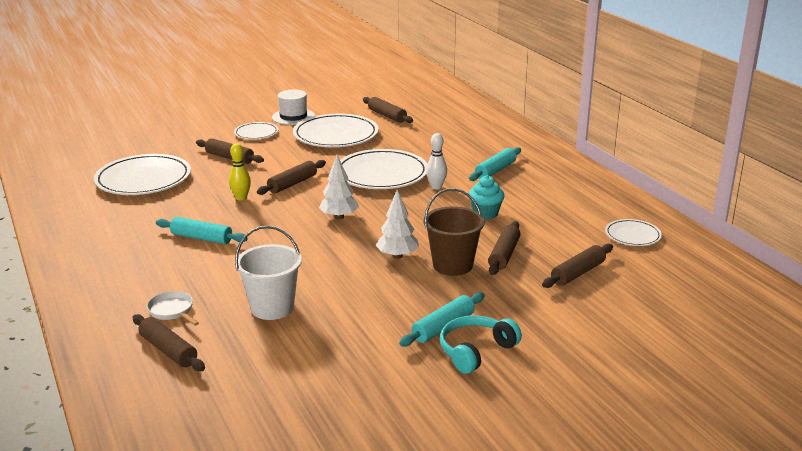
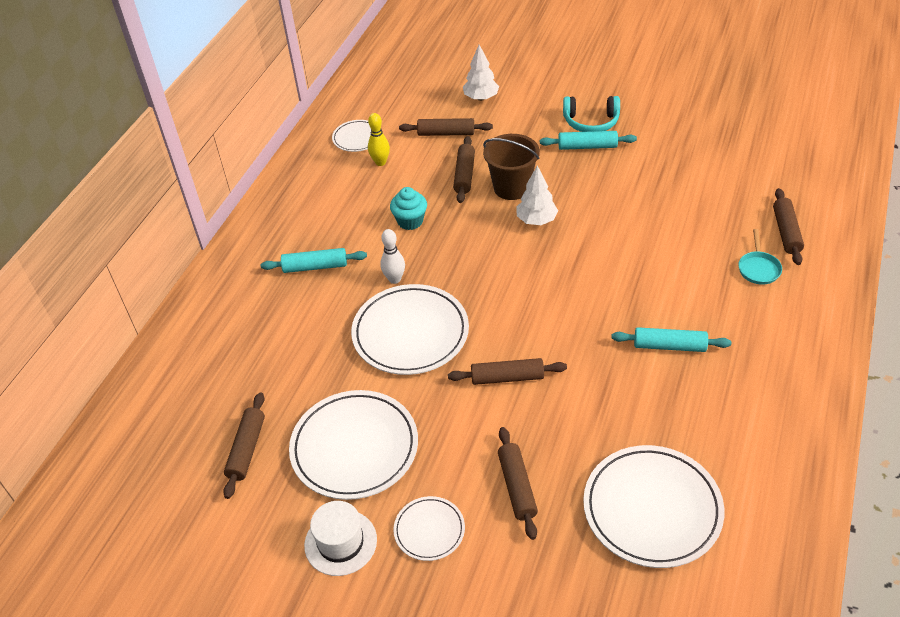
camera: 130 degrees left, 20 degrees up
white pan [147,291,199,326] -> turquoise pan [739,229,782,285]
turquoise rolling pin [156,217,248,244] -> turquoise rolling pin turned 60 degrees counterclockwise [611,327,731,352]
yellow bowling pin [229,143,251,201] -> yellow bowling pin moved to [368,113,390,166]
white bucket [235,226,302,320] -> none
white tree [319,155,359,219] -> white tree moved to [463,45,499,101]
brown rolling pin [488,221,521,275] -> brown rolling pin turned 60 degrees counterclockwise [453,136,475,203]

